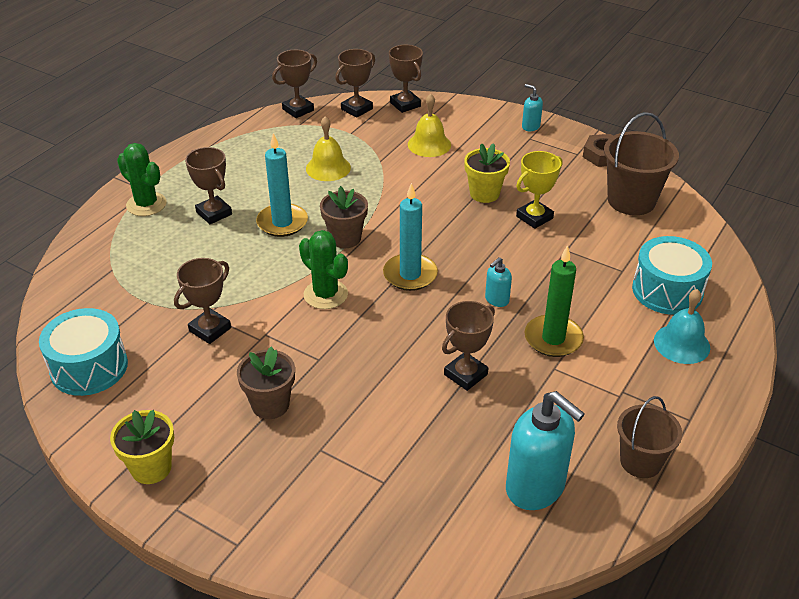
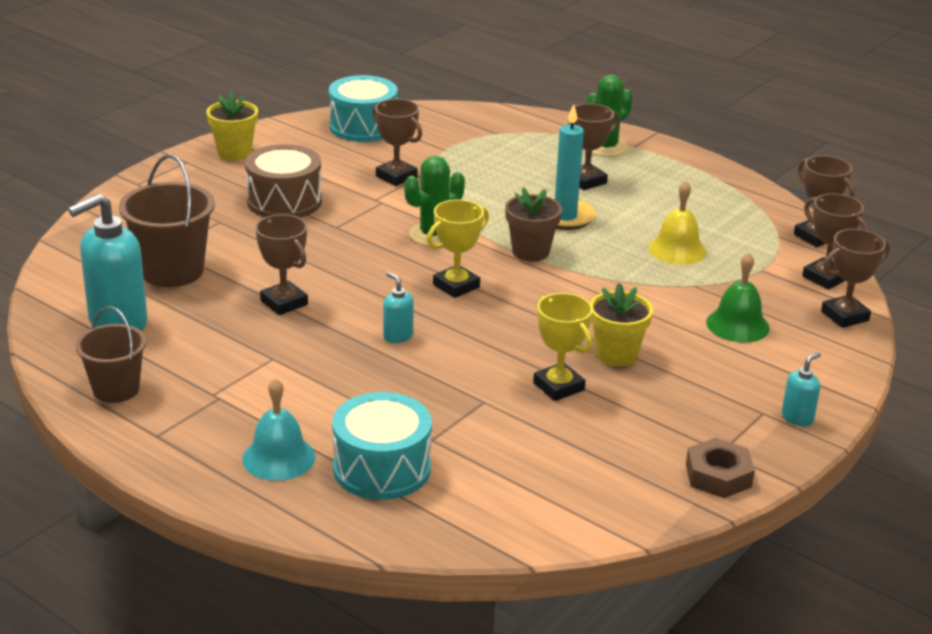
camera: 95 degrees right, 10 degrees down
brown flower pot [237,346,295,419] -> brown drum [245,144,322,218]
turquoise candle [383,183,438,291] -> yellow trophy [427,199,489,298]
yellow bell [408,94,451,157] -> green bell [706,252,770,343]
green candle [525,245,584,357] -> none
brown bucket [604,112,679,215] -> brown bucket moved to [119,154,215,287]

